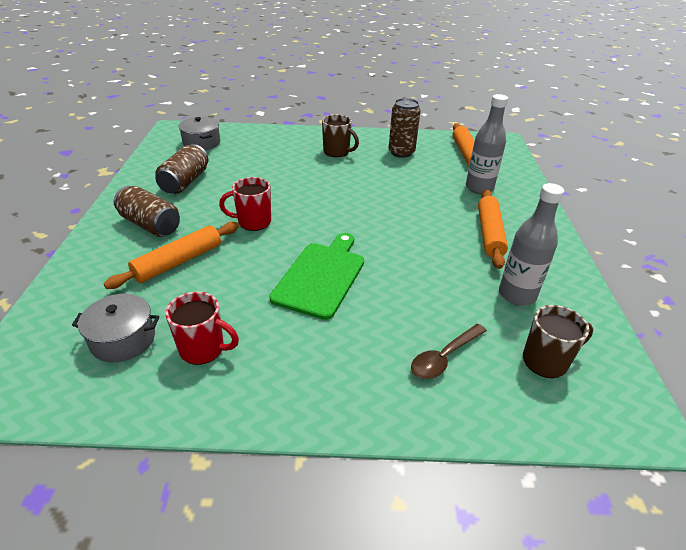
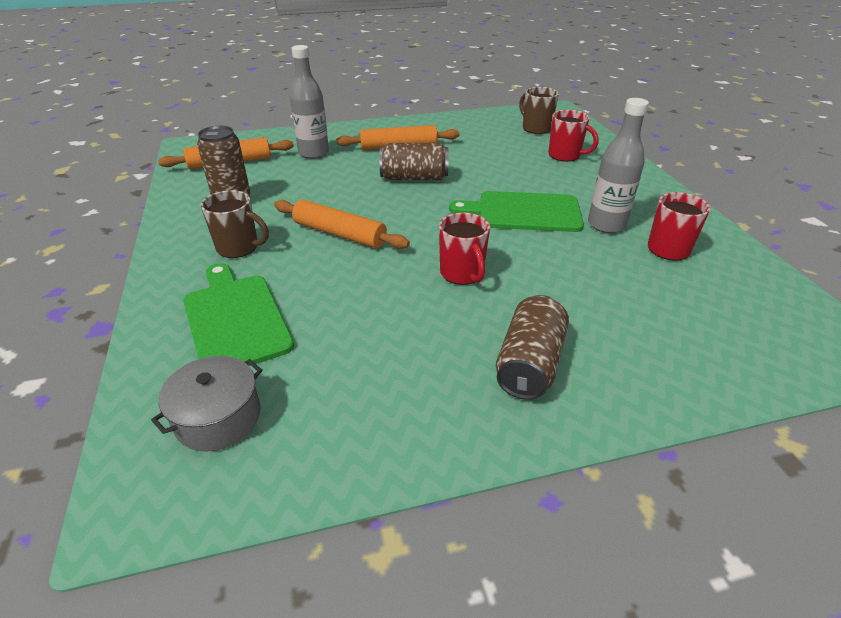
camera: 105 degrees left, 0 degrees up
grey pot [72,294,159,362] -> none
orange rolling pin [104,222,239,289] -> orange rolling pin moved to [274,200,410,249]
brown can [155,144,209,194] -> brown can moved to [379,143,449,180]
brown mug [322,114,359,157] -> brown mug turned 90 degrees clockwise [201,190,269,258]
brown spoon [411,324,487,379] -> red mug [548,110,599,162]
grey bottle [499,183,564,306] -> grey bottle moved to [588,98,649,233]
none -> green cutting board [183,263,294,366]

